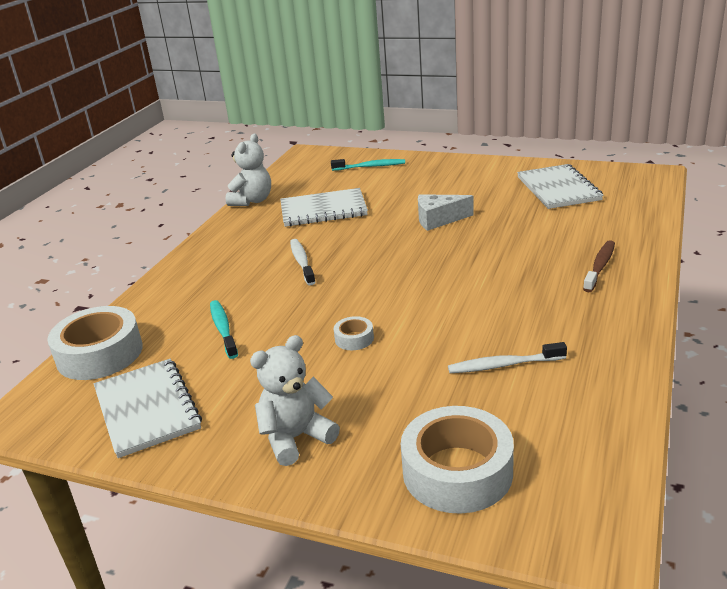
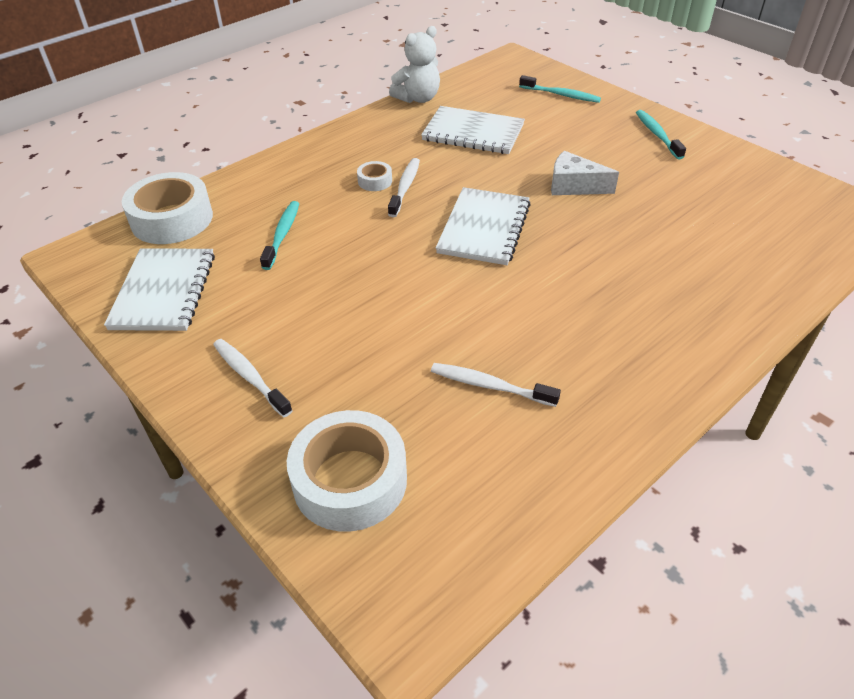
camera: 25 degrees right, 15 degrees up
white teddy bear [250,335,340,466] -> white toothbrush [213,339,293,417]
white tape [334,316,374,350] -> white tape moved to [357,161,392,191]
white notebook [517,164,603,209] -> white notebook moved to [436,187,531,265]
brown toothbrush [583,240,615,292] -> none
none -> turquoise toothbrush [636,110,686,159]

